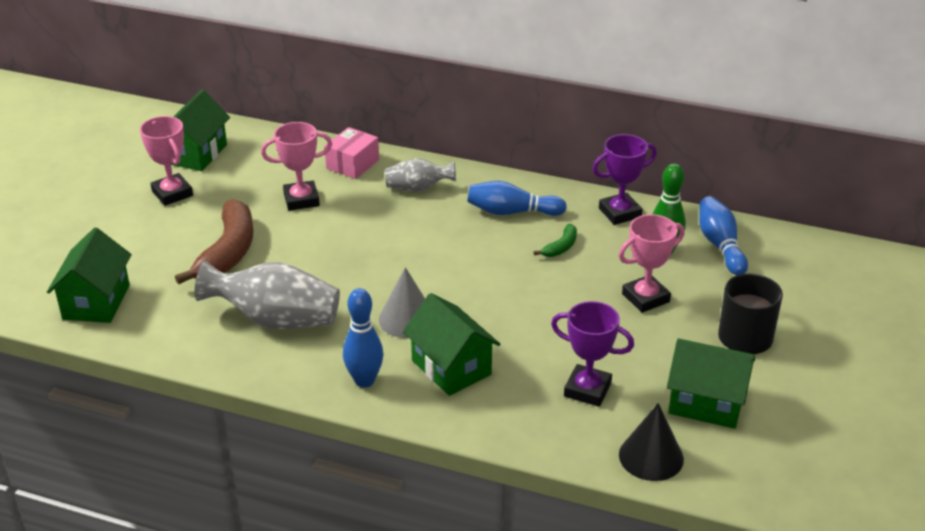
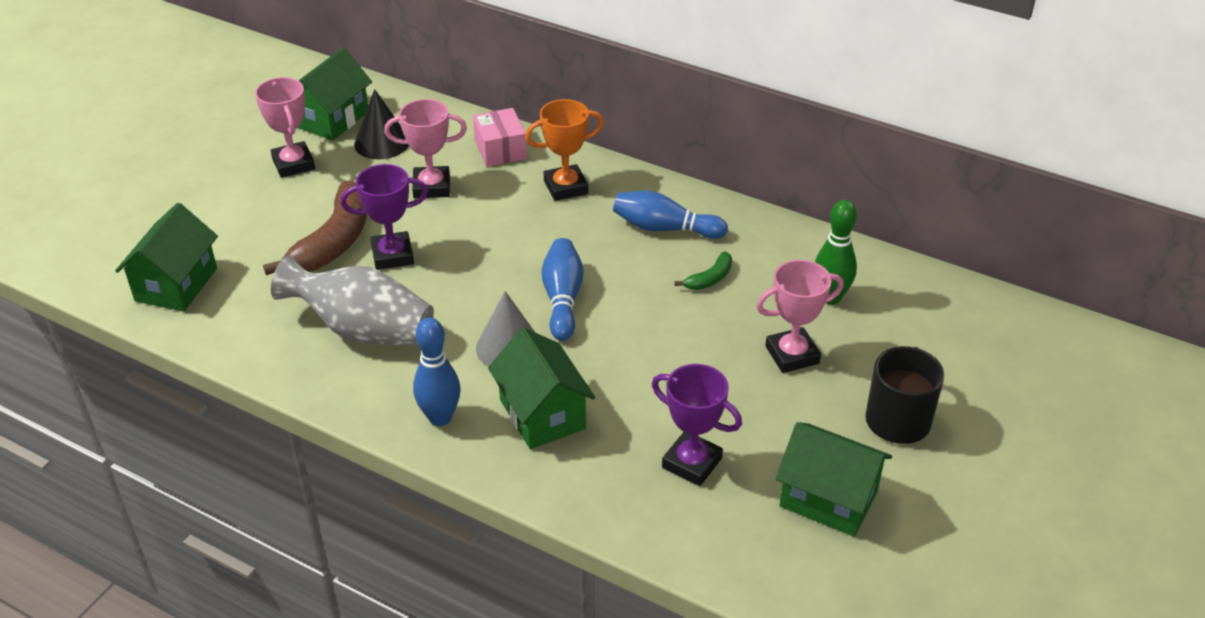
camera: 10 degrees right, 5 degrees up
pink box [324,127,379,179] -> pink box turned 60 degrees counterclockwise [473,108,527,167]
grey vase [385,158,456,192] -> orange trophy [525,99,604,201]
purple trophy [592,134,657,225] -> purple trophy moved to [341,164,428,270]
black cone [619,403,684,481] -> black cone moved to [354,89,409,159]
blue bowling pin [699,196,748,275] -> blue bowling pin moved to [541,238,583,341]

